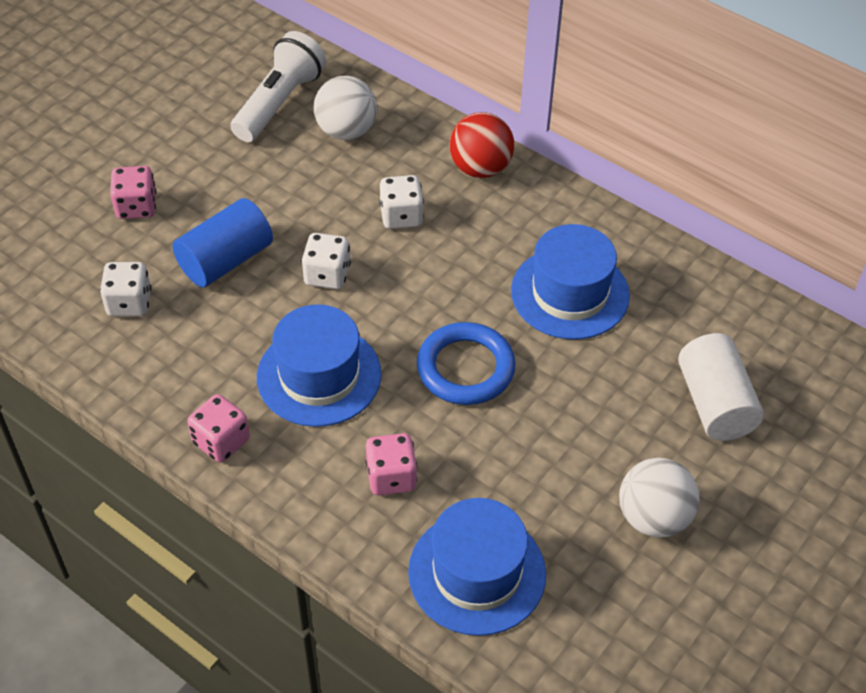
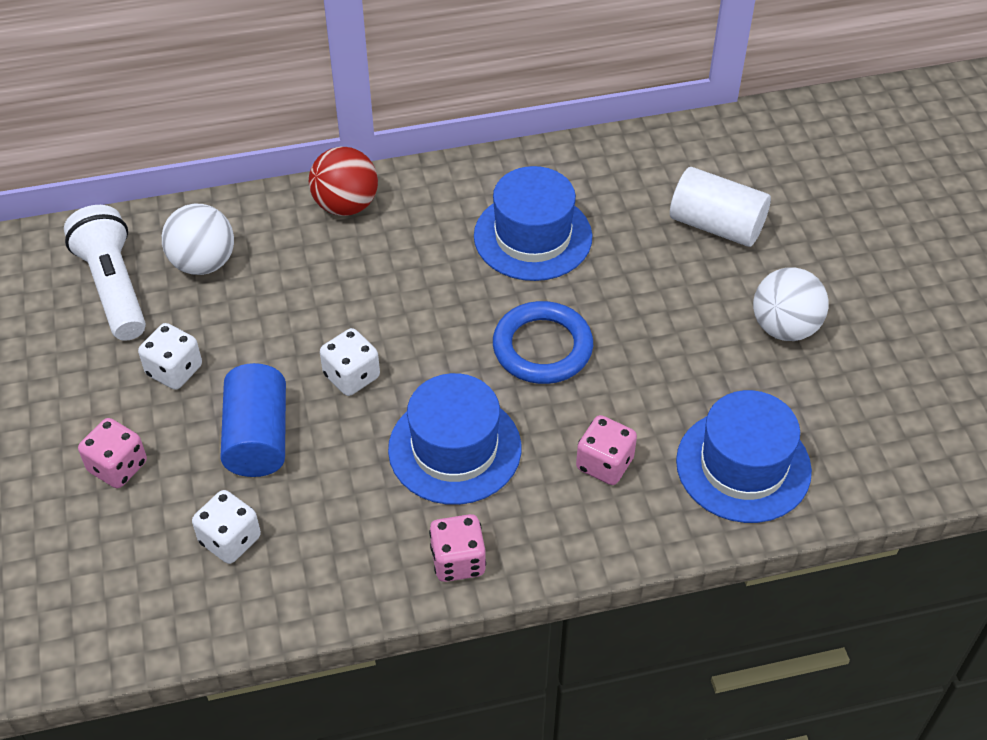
camera: 50 degrees left, 0 degrees up
white dice [380,175,424,229] -> white dice moved to [138,323,202,390]

